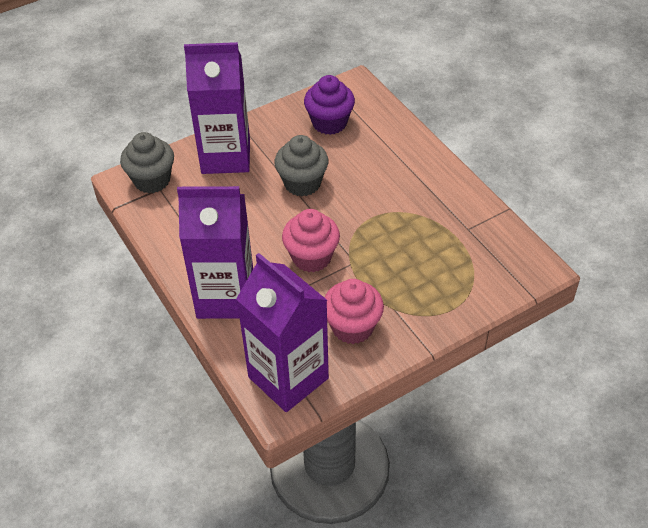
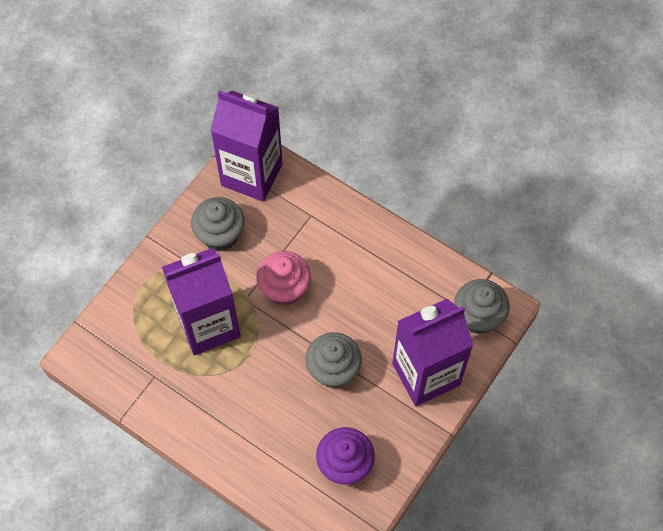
camera: 155 degrees right, 15 degrees up
purple carton [177,186,253,319] -> purple carton moved to [162,248,241,355]
pink cupcake [324,279,384,344] -> grey cupcake [191,197,245,251]

